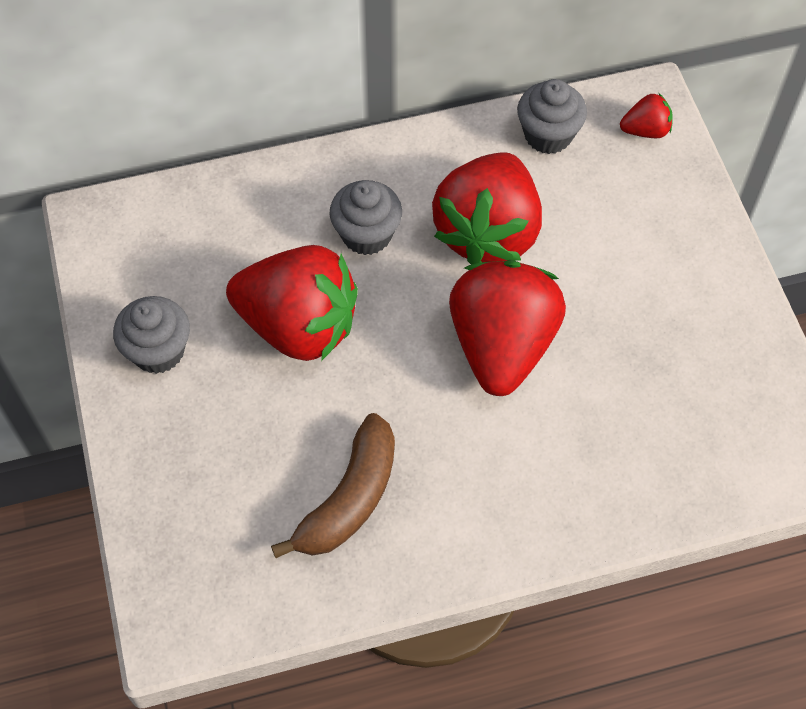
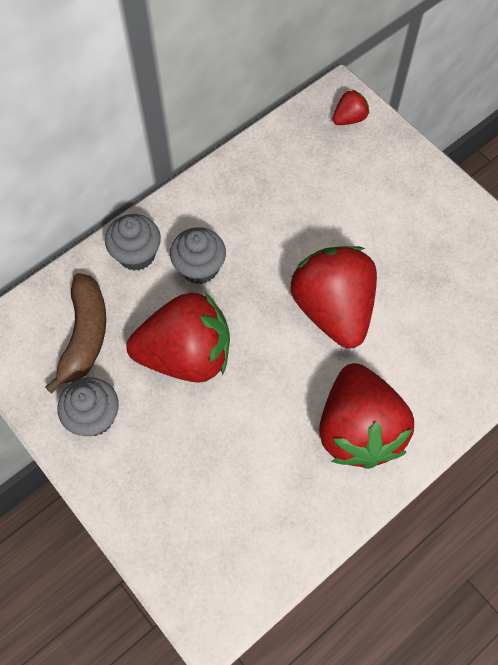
camera: 25 degrees left, 5 degrees up
brown banana [271,413,395,558] -> brown banana moved to [45,273,106,394]
red strawberry [432,152,542,264] -> red strawberry moved to [319,363,414,469]
grey cupcake [517,79,587,154] -> grey cupcake moved to [105,214,161,271]

